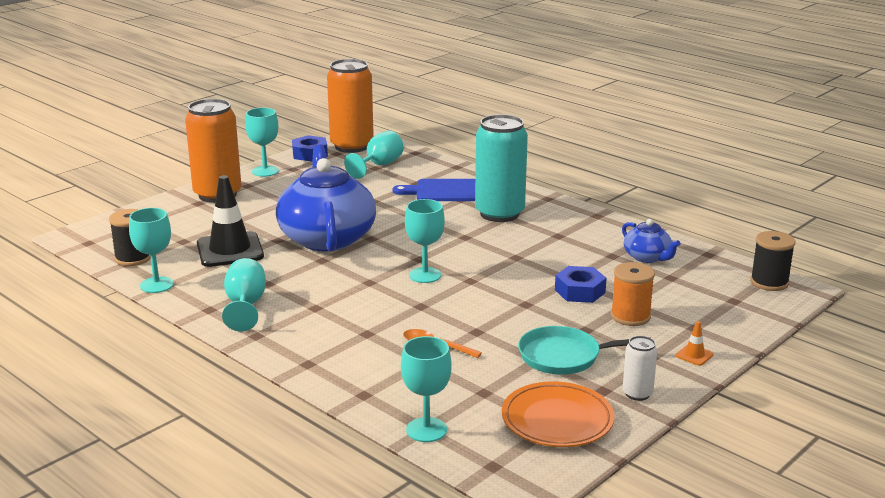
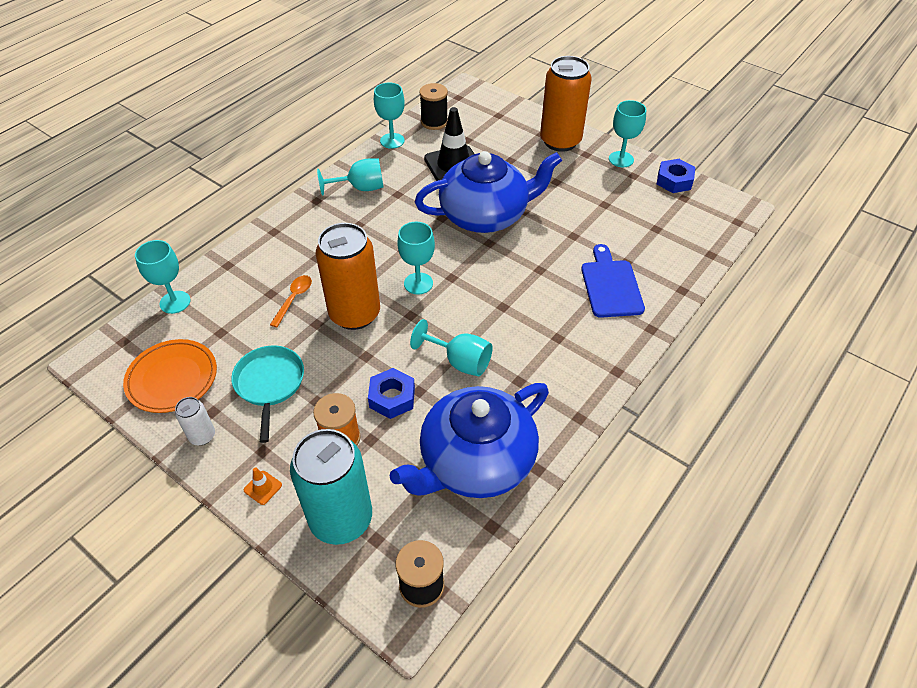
camera: 85 degrees right, 25 degrees up
orange can [327,59,374,153] -> orange can moved to [316,223,380,330]
turquoise goblet [344,131,404,179] -> turquoise goblet moved to [410,319,493,376]
turquoise can [475,114,528,222] -> turquoise can moved to [290,429,372,545]
blue teapot [622,219,681,263] -> blue teapot [390,383,549,498], size x2.14

